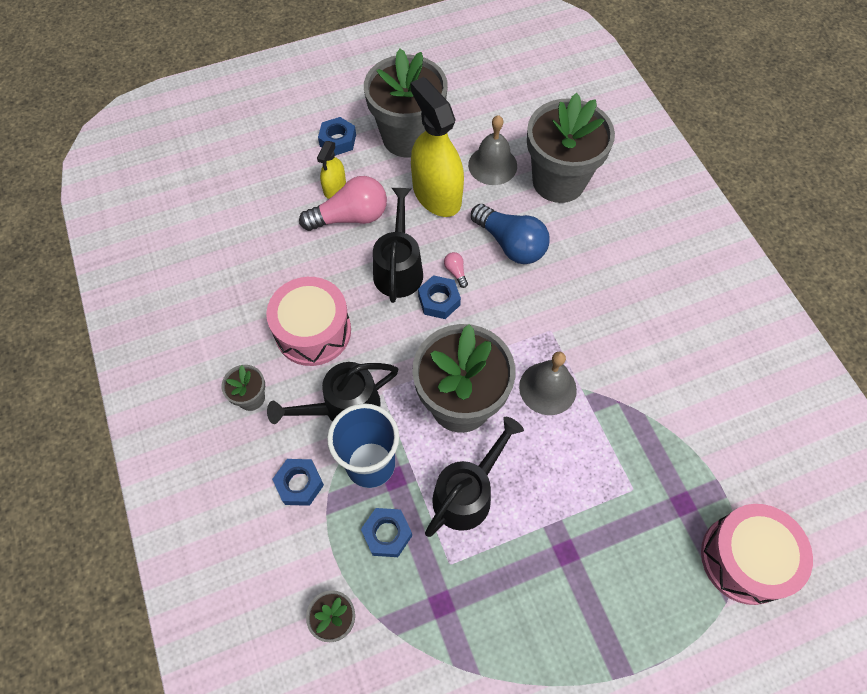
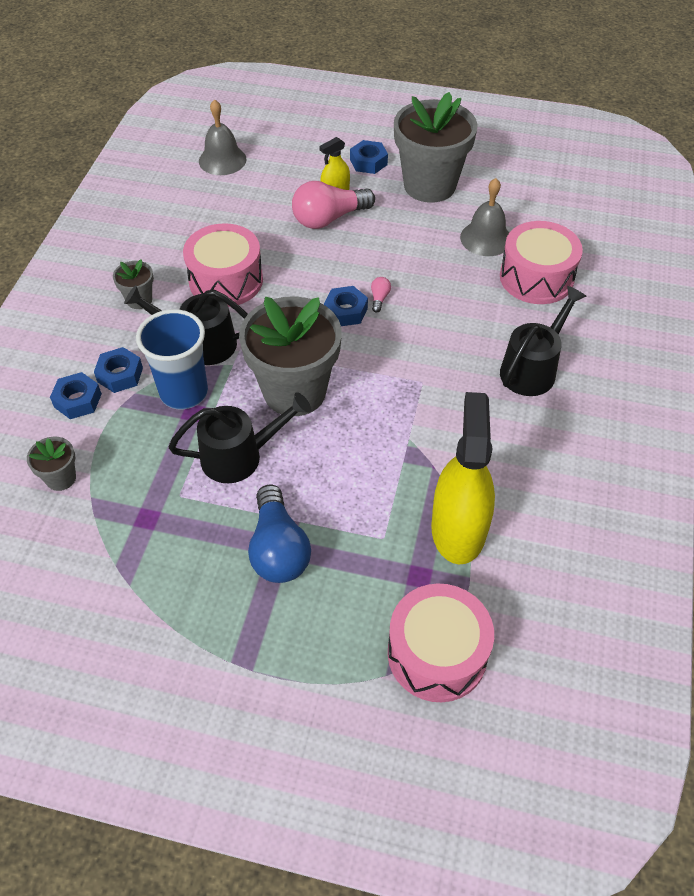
camera: 35 degrees right, 10 degrees down
pink light bulb [299,176,387,231] -> pink light bulb turned 135 degrees clockwise [292,181,375,229]
blue nut [361,508,412,557] -> blue nut moved to [50,372,102,419]
black watering can [373,188,423,303] -> black watering can moved to [500,286,587,396]
yellow spray bottle [411,77,464,217] -> yellow spray bottle moved to [431,392,495,564]
blue light bulb [471,204,549,264] -> blue light bulb moved to [248,485,311,583]
grey bell [519,351,577,415] -> grey bell moved to [199,99,247,175]
grey flower pot [527,93,615,203] -> pink drum [500,221,583,304]

